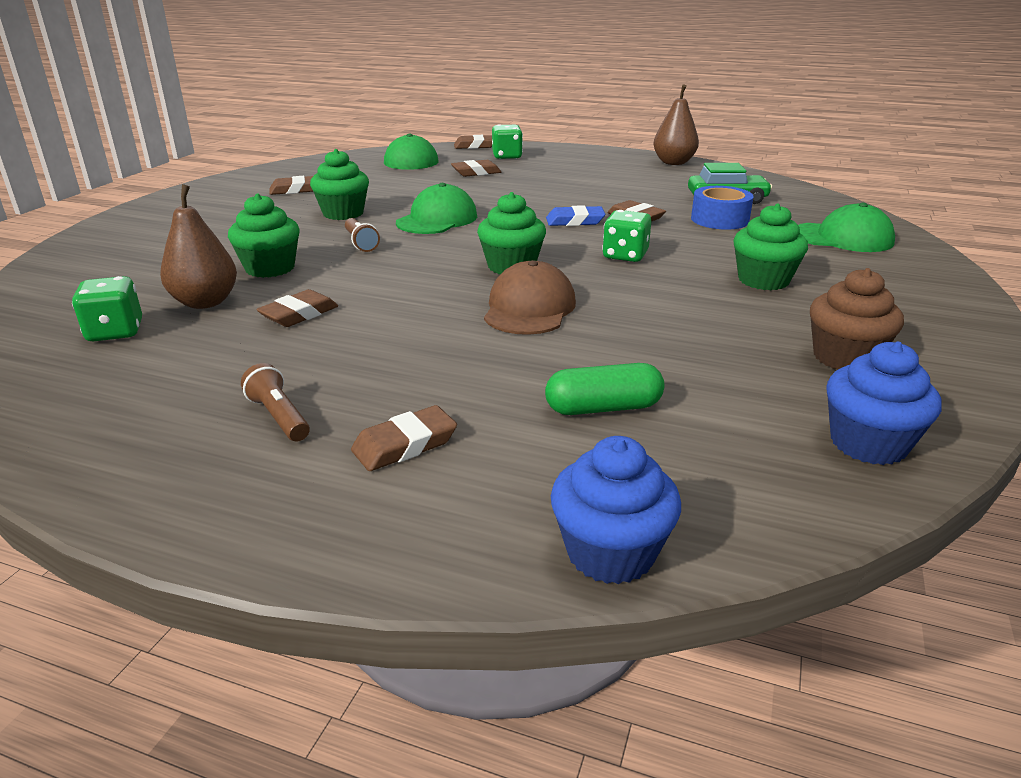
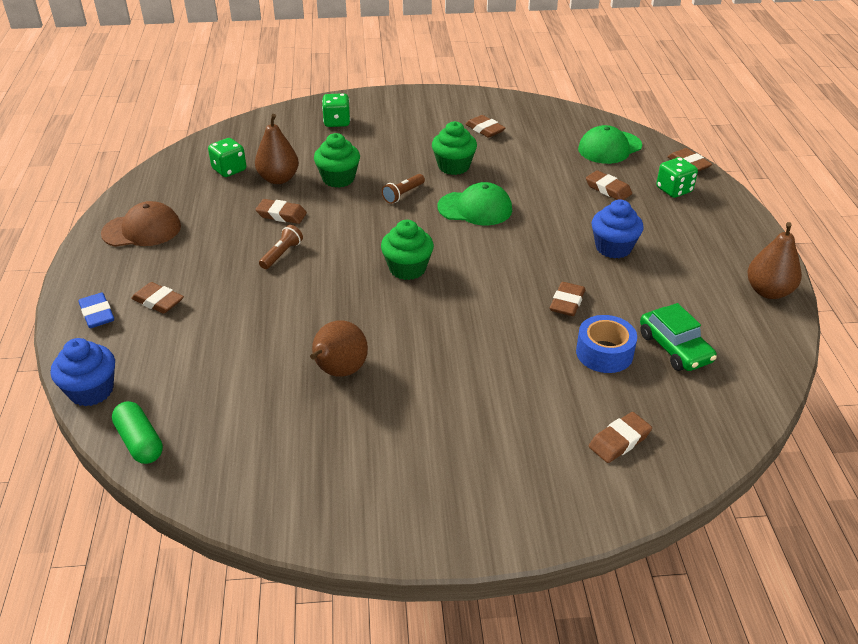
camera: 65 degrees right, 10 degrees up
brown flashlight [241,363,310,442] -> brown flashlight moved to [259,225,303,269]
brown cap [484,260,576,335] -> brown cap moved to [101,201,181,247]
green capsule [545,363,665,415] -> green capsule moved to [112,401,163,464]
blue eraser [546,205,605,226] -> blue eraser moved to [78,293,114,328]
green dice [602,210,651,262] -> green dice moved to [322,93,350,127]
green cupcake [733,203,808,290] -> none
green cap [798,203,895,252] -> brown eraser [589,412,652,463]
brown cupcake [810,268,904,369] -> none
blue cupcake [826,341,942,465] -> blue cupcake moved to [591,199,644,259]
none -> brown pear [310,320,368,377]

